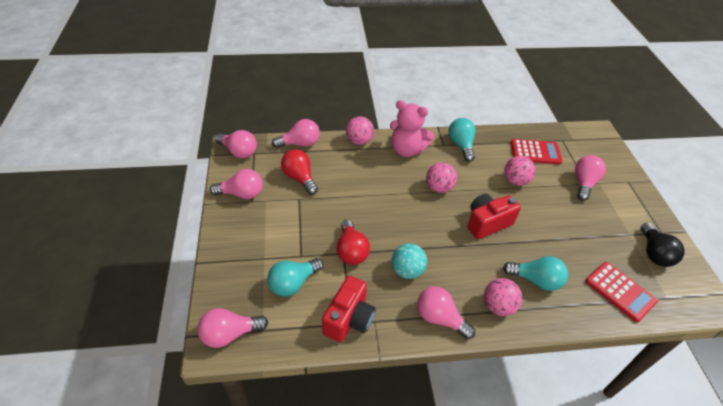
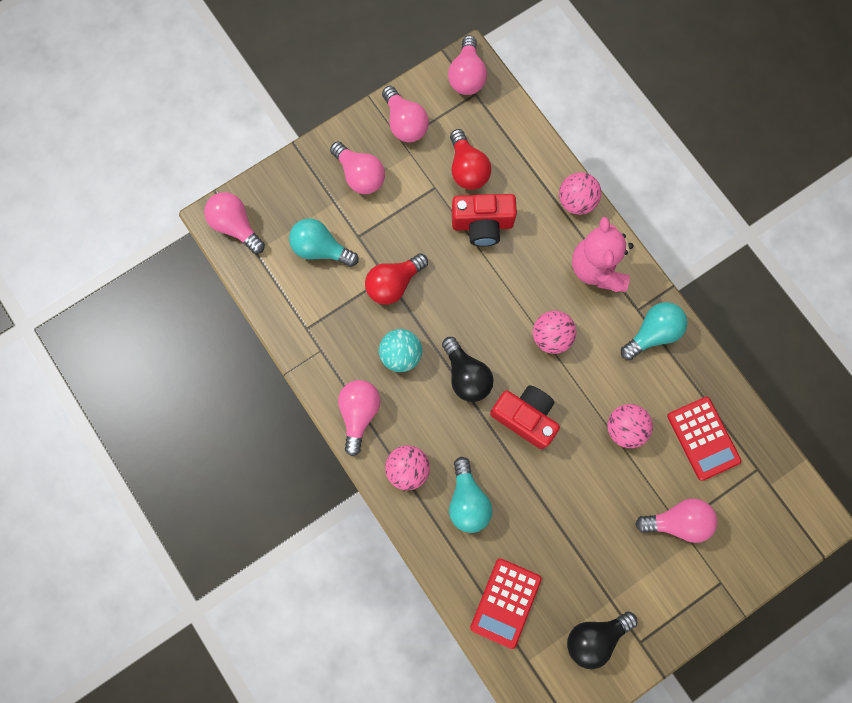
camera: 65 degrees right, 30 degrees up
pink light bulb [272,119,320,148] -> pink light bulb moved to [330,141,385,194]
red light bulb [281,149,318,195] -> red light bulb turned 135 degrees clockwise [450,129,491,190]
red camera [322,276,376,342] -> red camera moved to [452,194,517,247]
none -> black light bulb [442,337,494,402]

